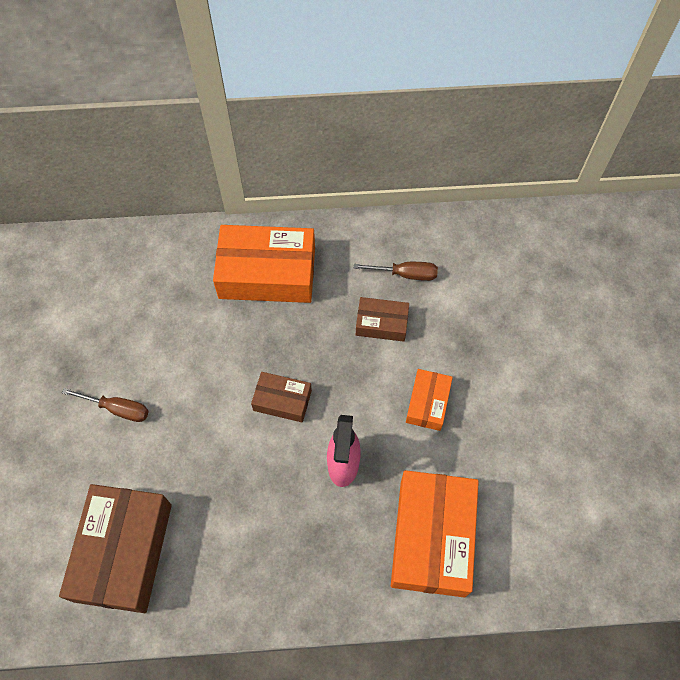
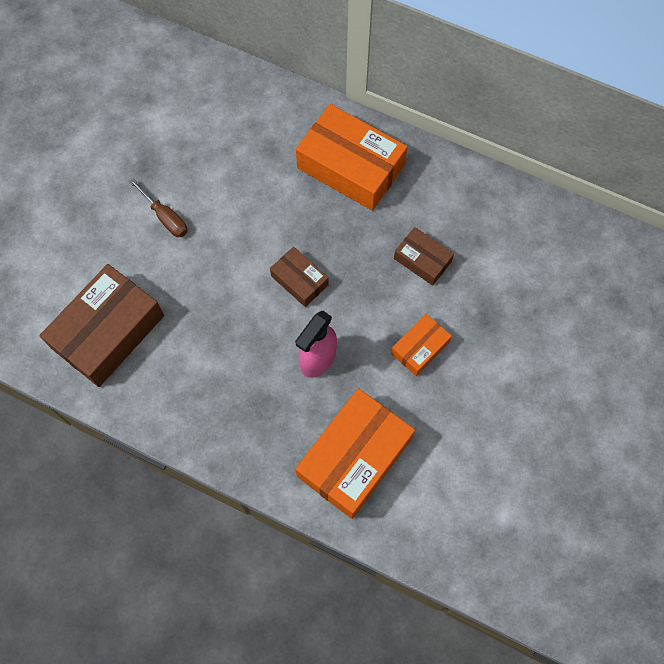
camera: 30 degrees right, 5 degrees up
brown screwdriver [354,262,438,281] -> none

